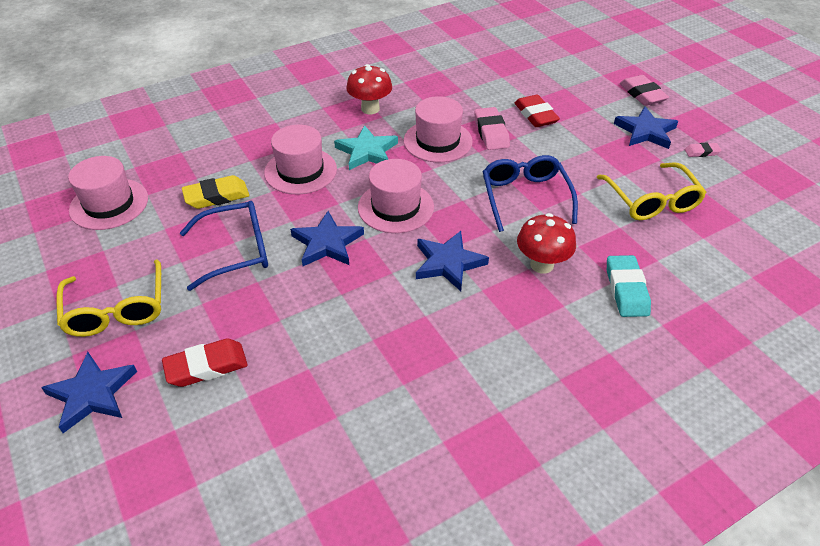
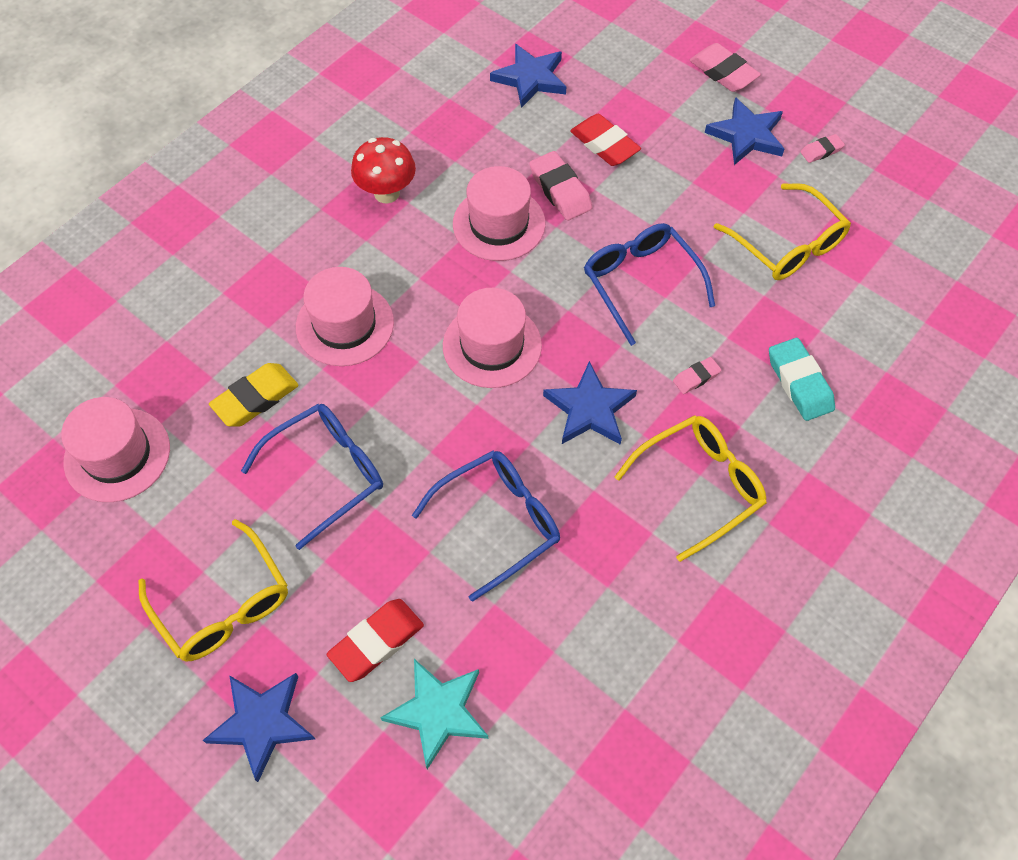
camera: 20 degrees left, 15 degrees up
blue star [290,211,364,266] -> blue star moved to [490,44,567,108]
turquoise star [334,125,398,170] -> turquoise star moved to [380,659,488,769]
red mushroom [517,213,576,274] -> pink eraser [673,357,721,394]
none -> blue glasses [412,450,560,602]
none -> yellow glasses [614,415,767,562]

